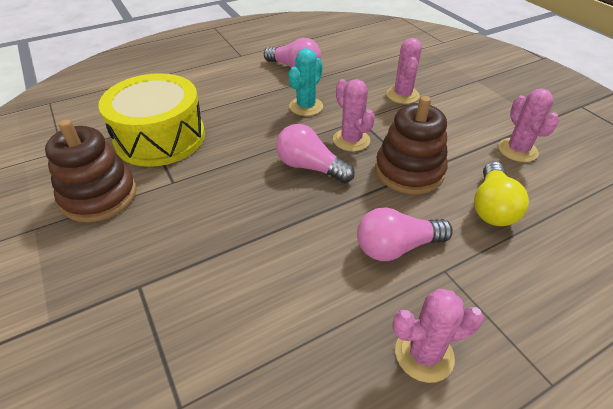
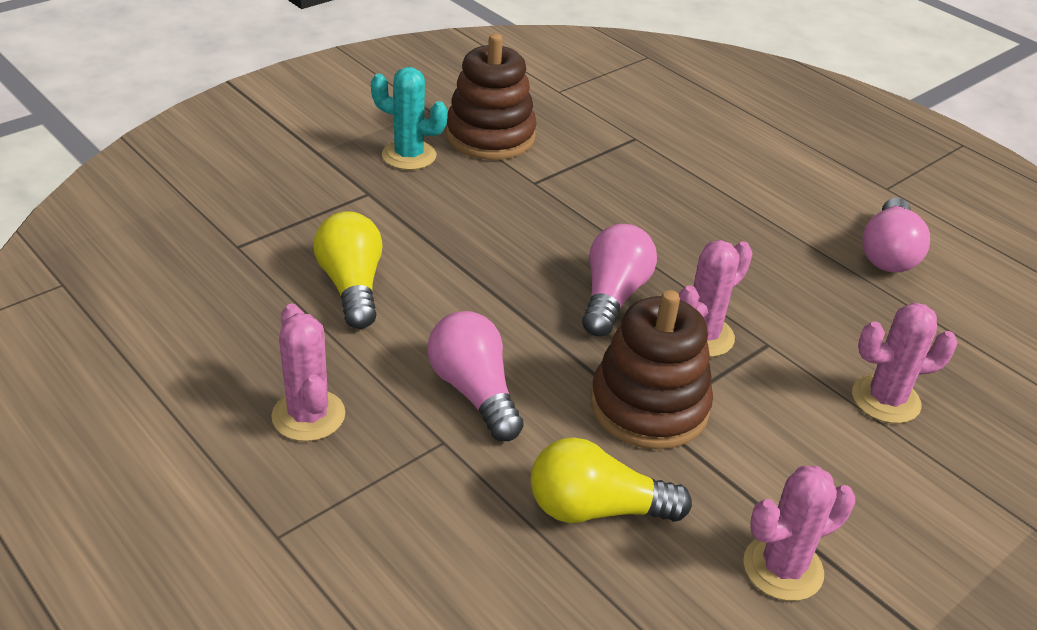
camera: 75 degrees right, 5 degrees down
yellow drum [98,73,205,167] -> none
turquoise cactus [289,48,323,116] -> turquoise cactus moved to [371,67,448,170]
none -> yellow light bulb [313,212,383,329]

